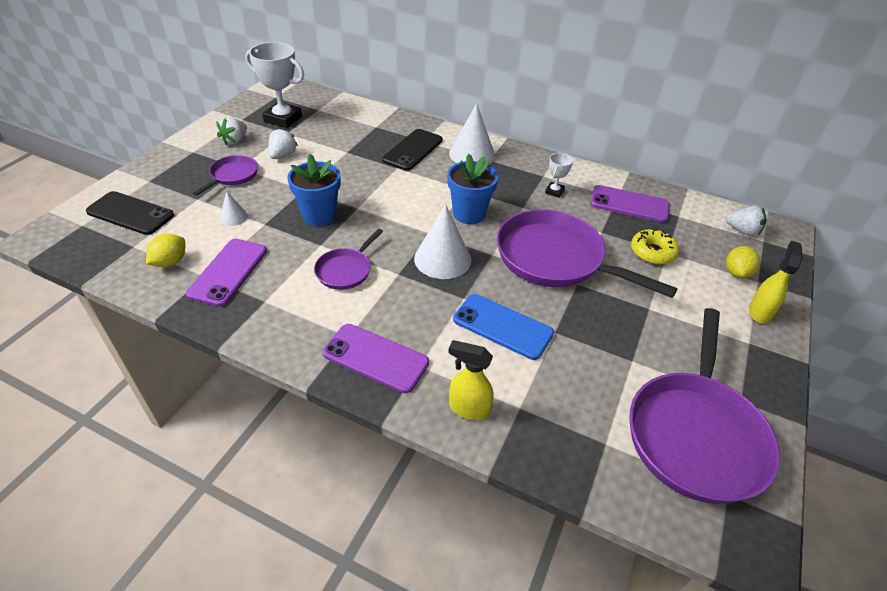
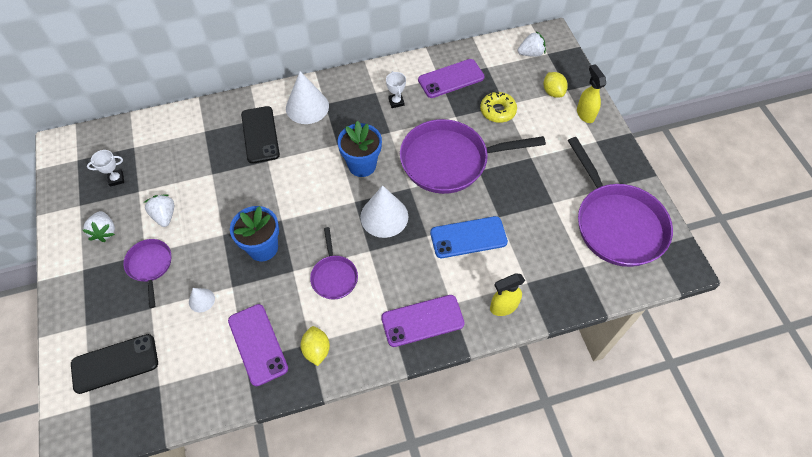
camera: 40 degrees left, 15 degrees up
yellow lemon [146,234,185,267] -> yellow lemon moved to [300,326,330,366]
white trophy [245,42,304,128] -> white trophy [87,150,124,187], size x0.49

